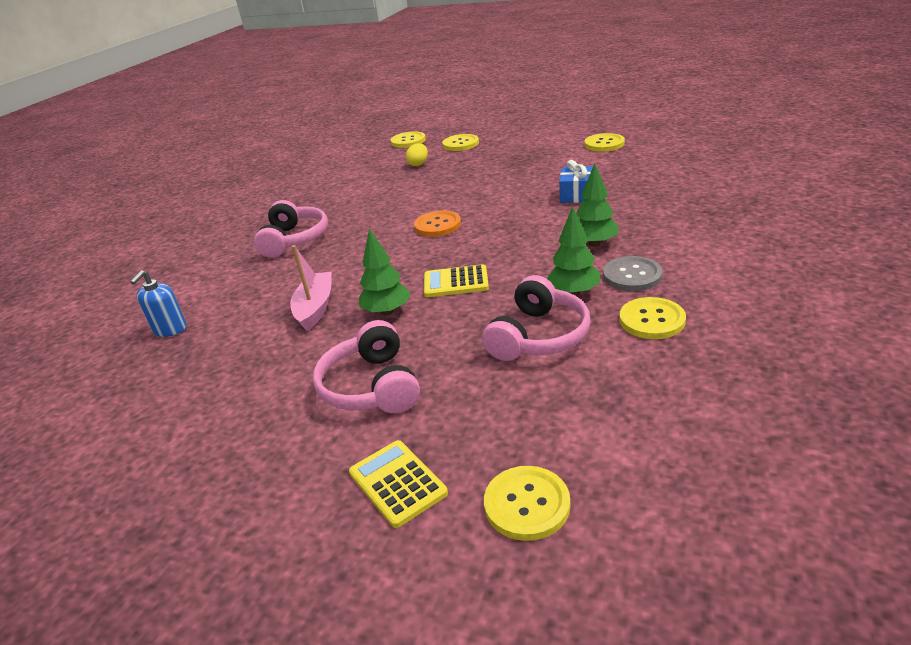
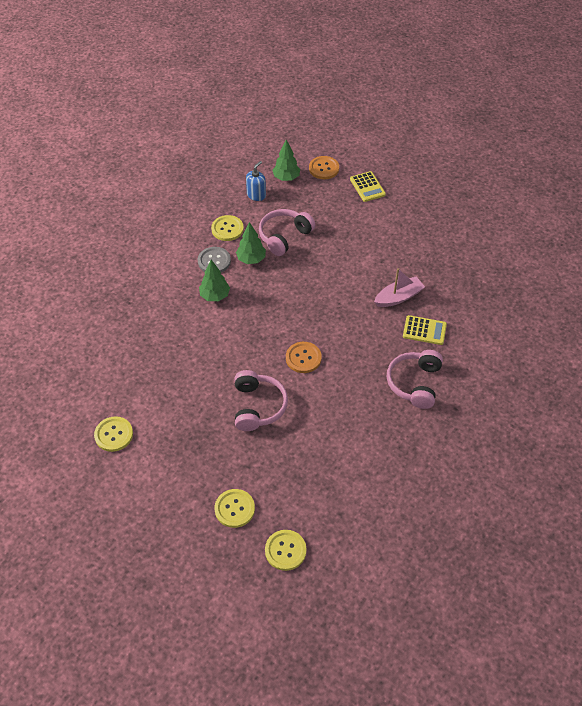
camera: 170 degrees left, 20 degrees up
blue soap dispenser [130,270,186,337] -> blue soap dispenser moved to [246,161,266,201]
pink boat [290,245,332,331] -> pink boat turned 135 degrees counterclockwise [374,268,425,307]
pink headphones [313,320,420,413] -> pink headphones moved to [234,370,288,431]
green tree [359,229,410,315] -> green tree moved to [272,140,300,181]
yellow egg [406,143,428,166] -> none
yellow calculator [424,264,489,297] -> yellow calculator moved to [403,315,447,345]
yellow button [484,466,570,541] -> orange button [309,156,339,179]
blue gift [559,160,593,203] -> none

